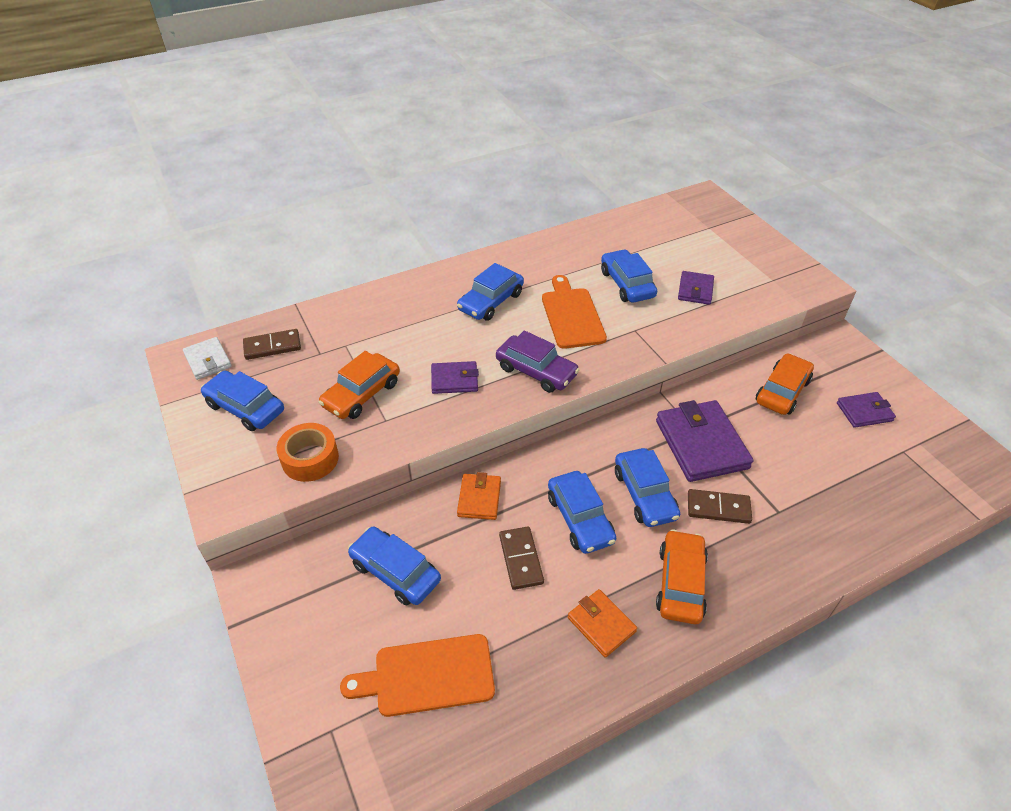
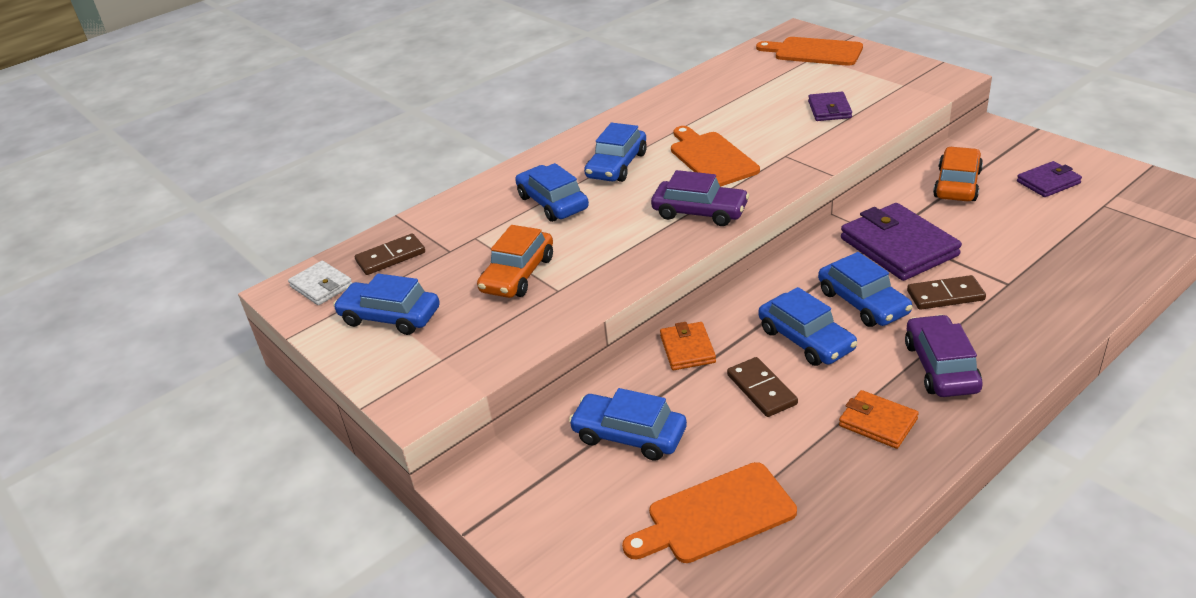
camera: 10 degrees left, 10 degrees down
orange tape [277,423,339,482] -> none
purple wallet [431,361,479,394] -> none
blue car [601,249,657,303] -> blue car moved to [515,163,589,222]
orange car [656,530,708,624] -> purple car [905,314,983,397]
none -> orange cutting board [756,37,863,66]

